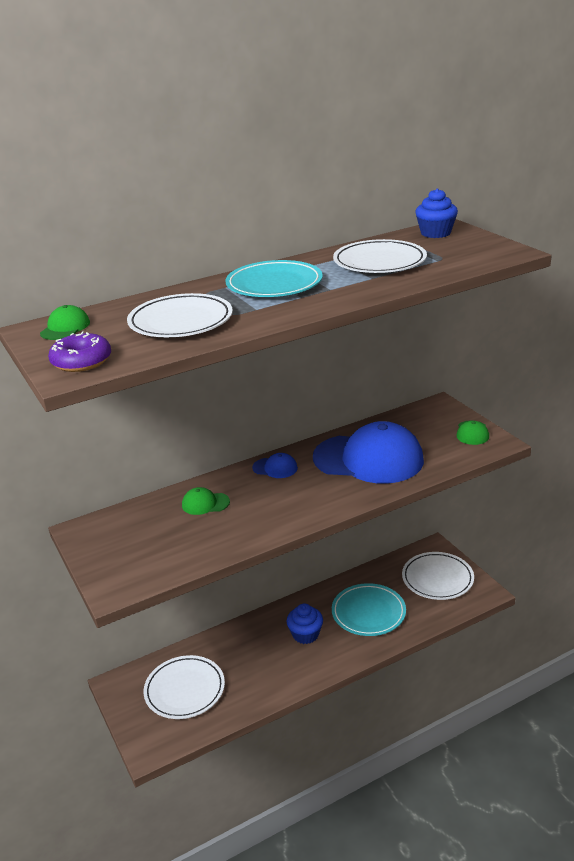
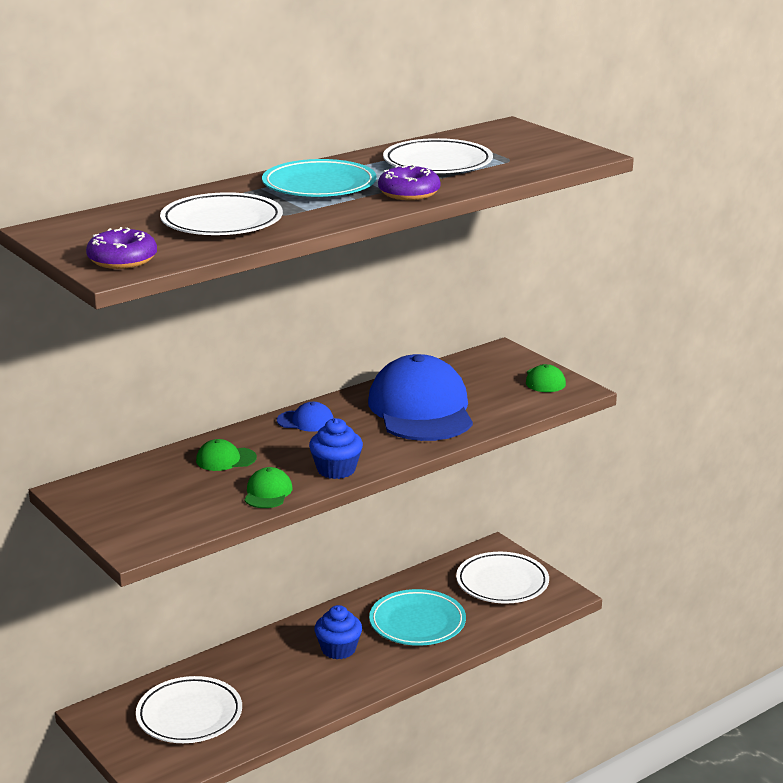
camera: 10 degrees left, 5 degrees down
green cap [40,305,90,340] -> green cap moved to [244,467,293,508]
blue cap [313,421,424,484] -> blue cap turned 105 degrees counterclockwise [368,354,473,441]
blue cupcake [415,188,458,238] -> blue cupcake moved to [309,418,363,479]
none -> purple donut [378,164,440,200]

